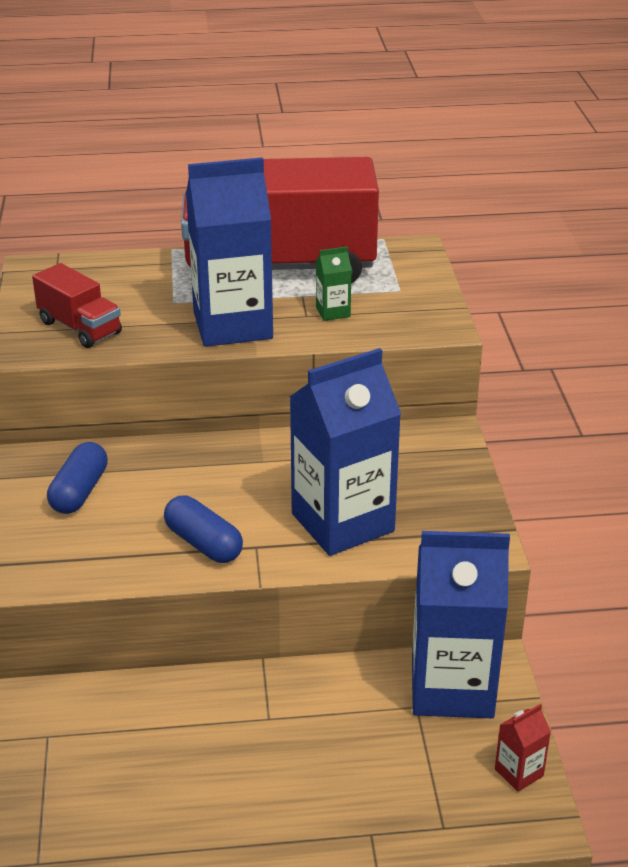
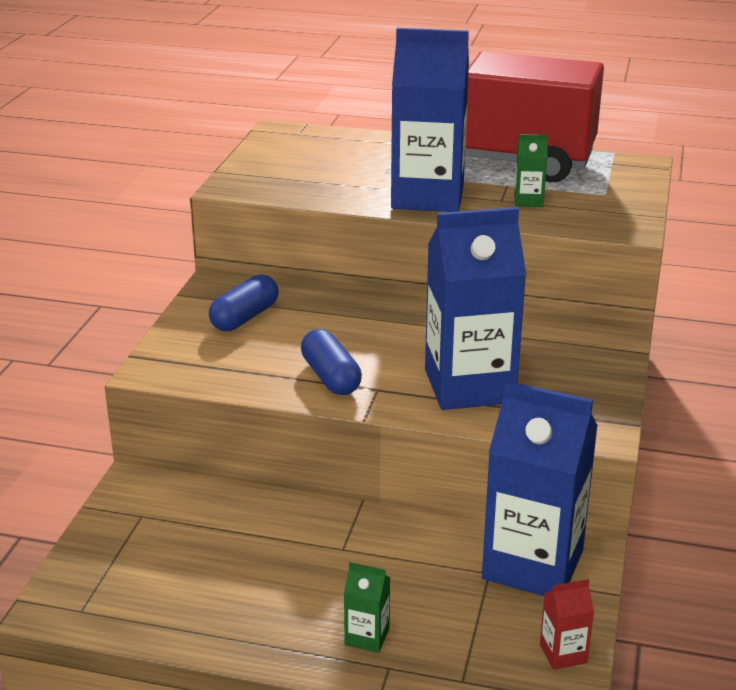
camera: 20 degrees right, 5 degrees down
red truck [32,263,122,348] -> none
none -> green carton [344,562,390,653]

